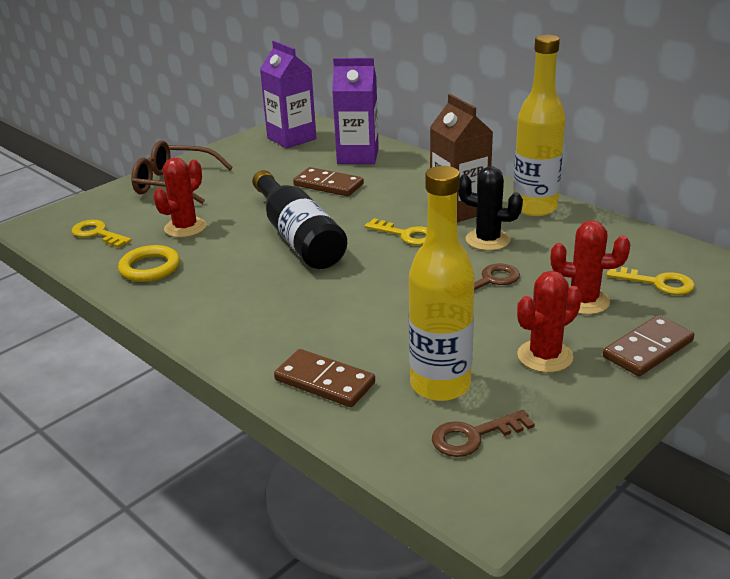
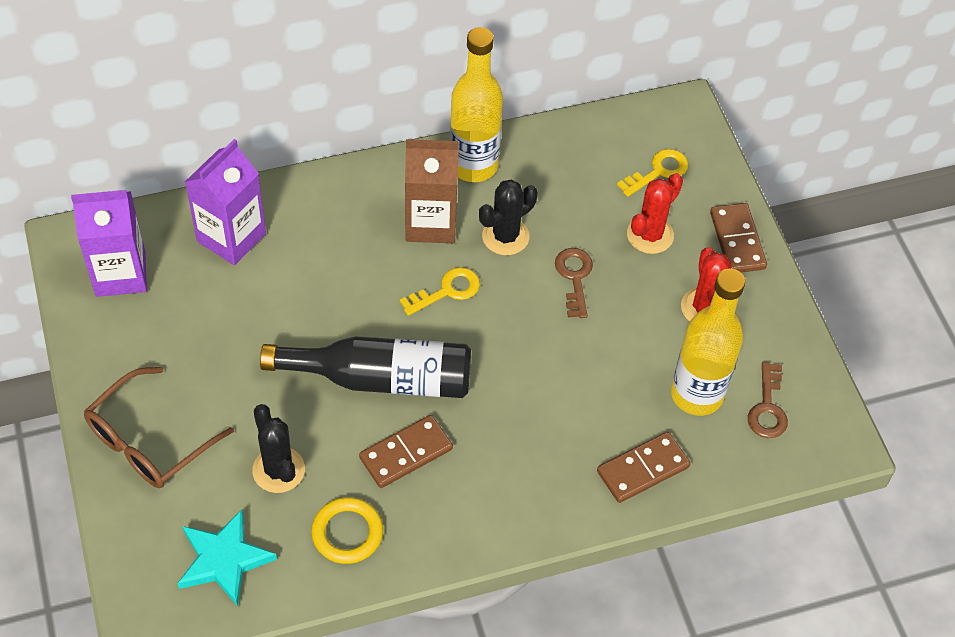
camera: 65 degrees left, 25 degrees up
yellow key [72,220,131,248] -> turquoise star [177,509,277,606]
red cactus [153,158,207,238] -> black cactus [252,404,305,493]
brown domino [293,167,364,196] -> brown domino moved to [359,415,453,488]

